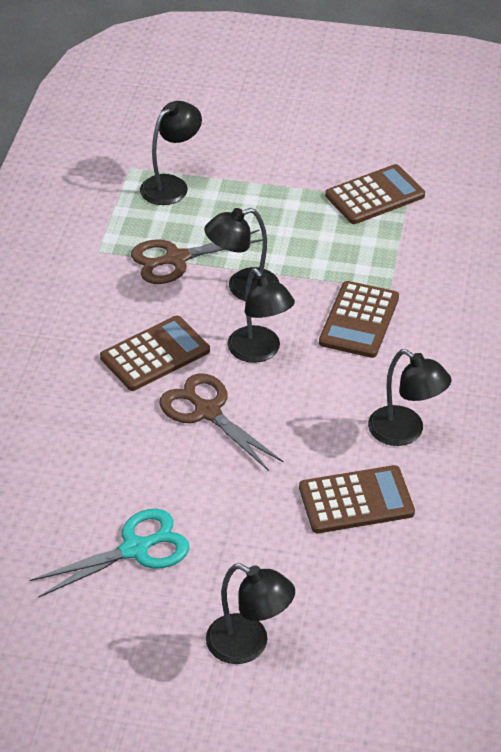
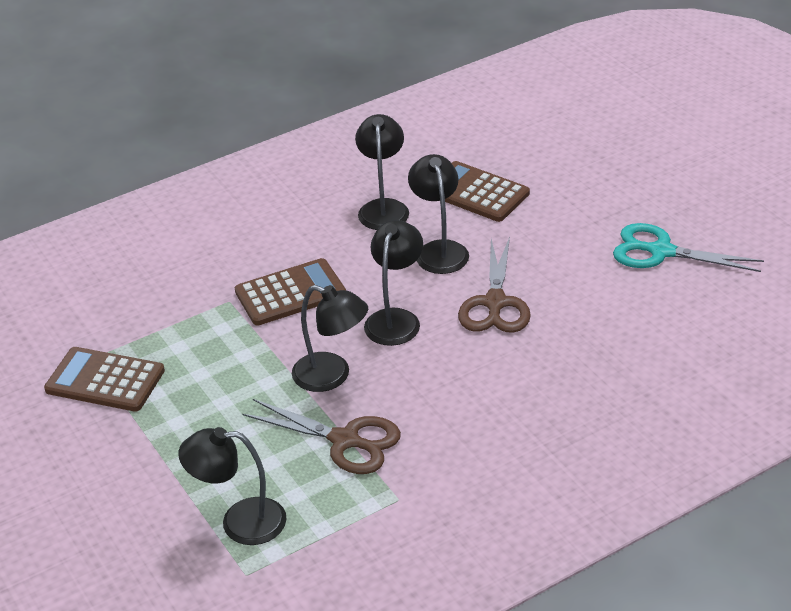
camera: 130 degrees left, 5 degrees down
brown calculator [100,316,210,391] -> none
black lamp [206,563,295,664] -> black lamp moved to [408,154,469,274]

